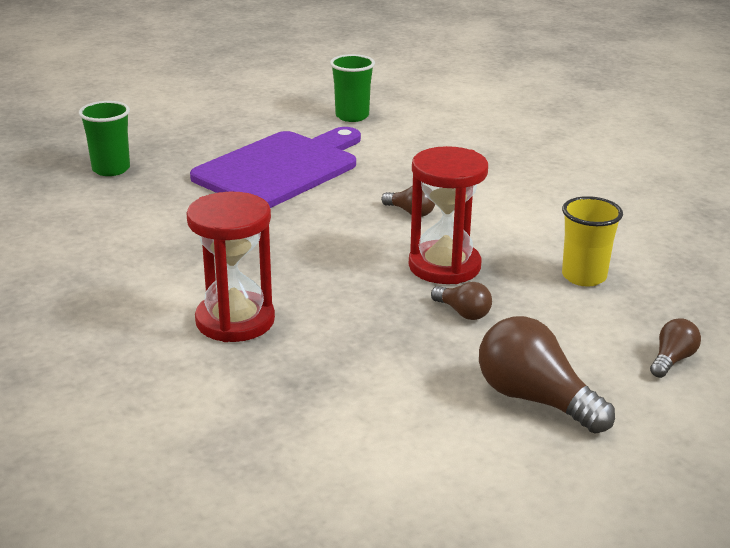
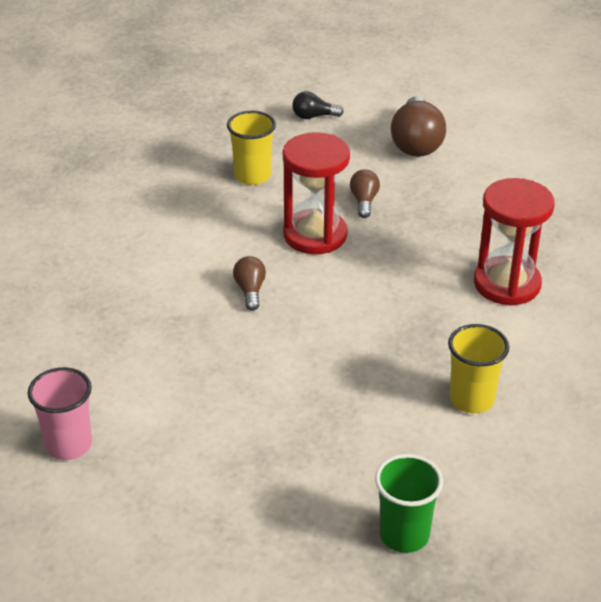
camera: 130 degrees left, 10 degrees up
purple cutting board [190,127,361,208] -> none
green cup [330,54,375,122] -> pink cup [28,367,92,460]
brown light bulb [650,318,701,378] -> black light bulb [292,91,344,119]
none -> yellow cup [448,324,509,413]

